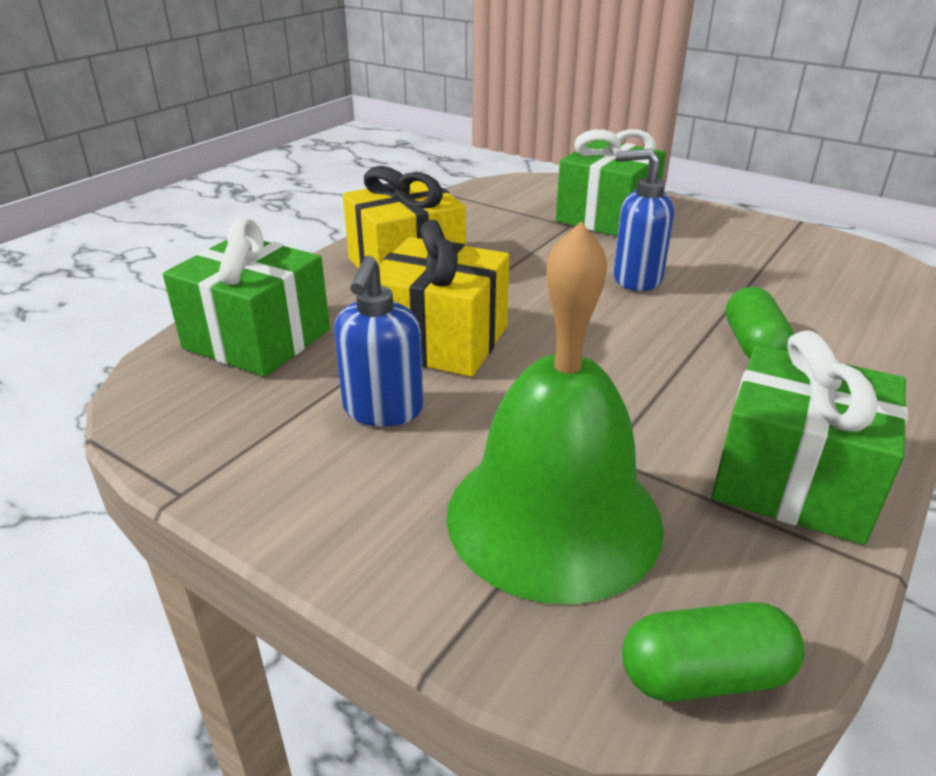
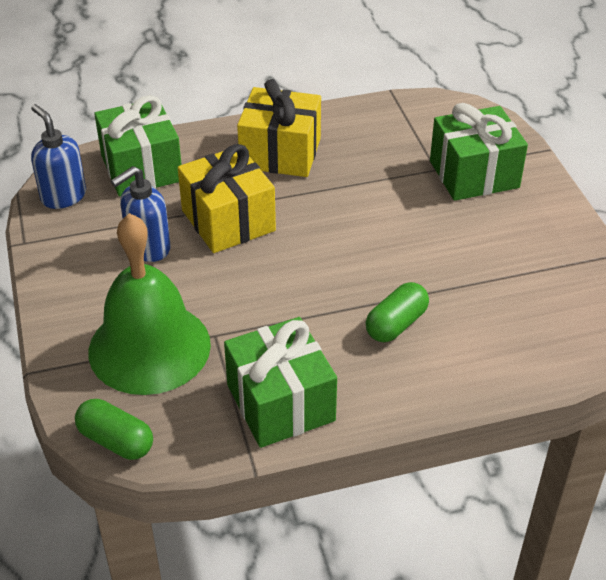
camera: 40 degrees right, 10 degrees up
blue soap dispenser [613,149,674,291] -> blue soap dispenser moved to [31,104,86,209]

